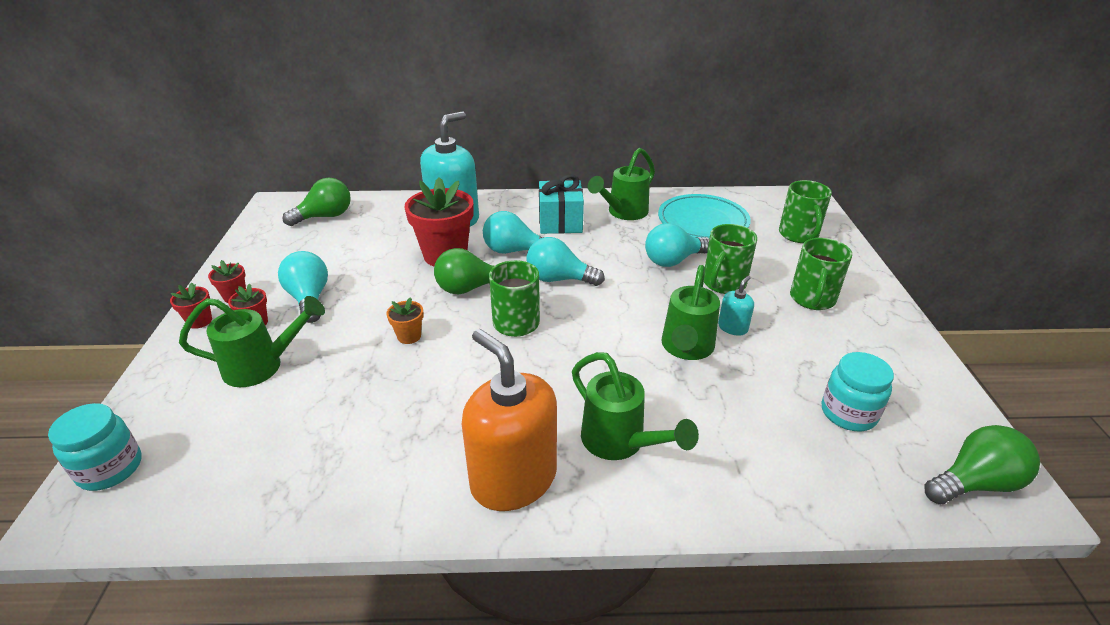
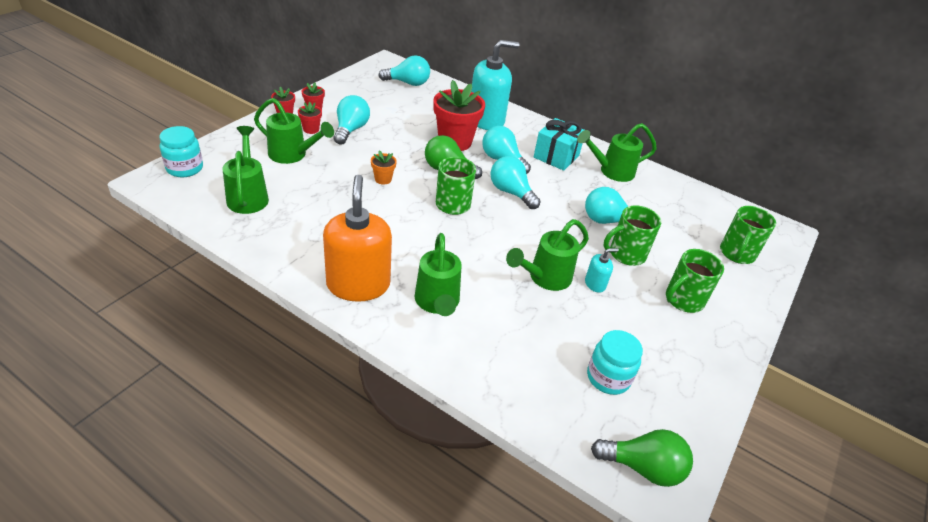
camera: 30 degrees right, 5 degrees up
green light bulb [283,178,351,226] -> turquoise light bulb [379,56,430,86]
turquoise plate [658,194,751,239] -> none
none -> green watering can [223,126,269,214]

